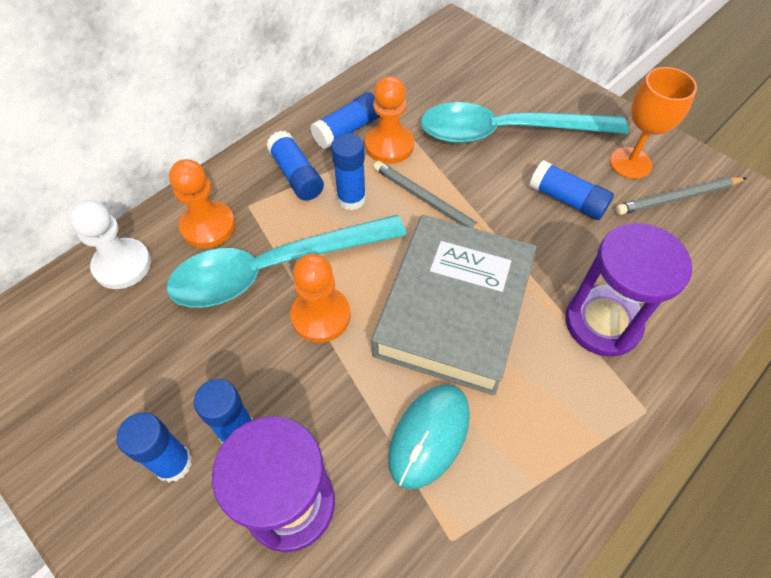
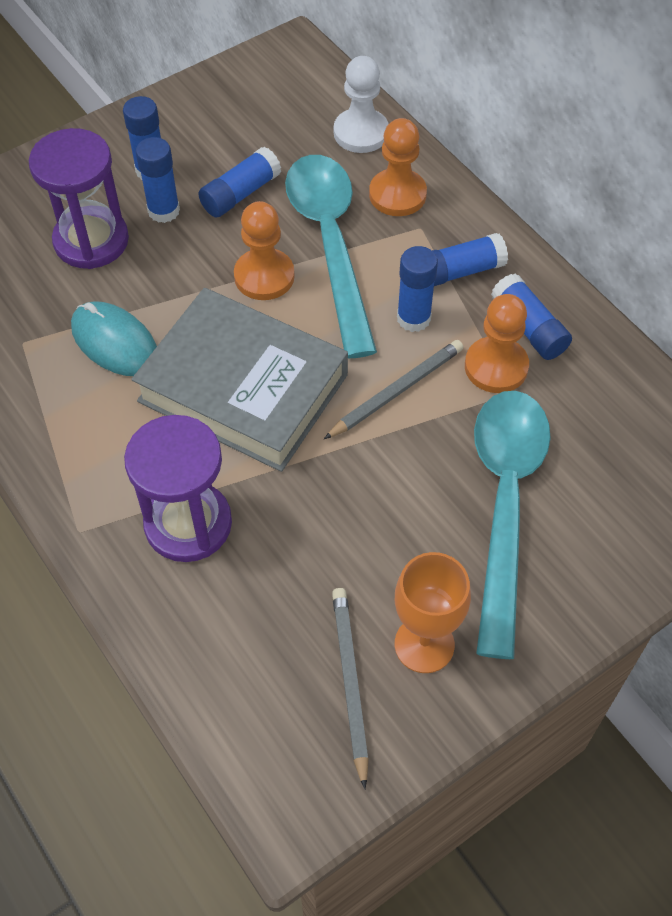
camera: 100 degrees right, 0 degrees up
blue glue stick [529,160,614,220] -> blue glue stick moved to [198,147,281,218]

